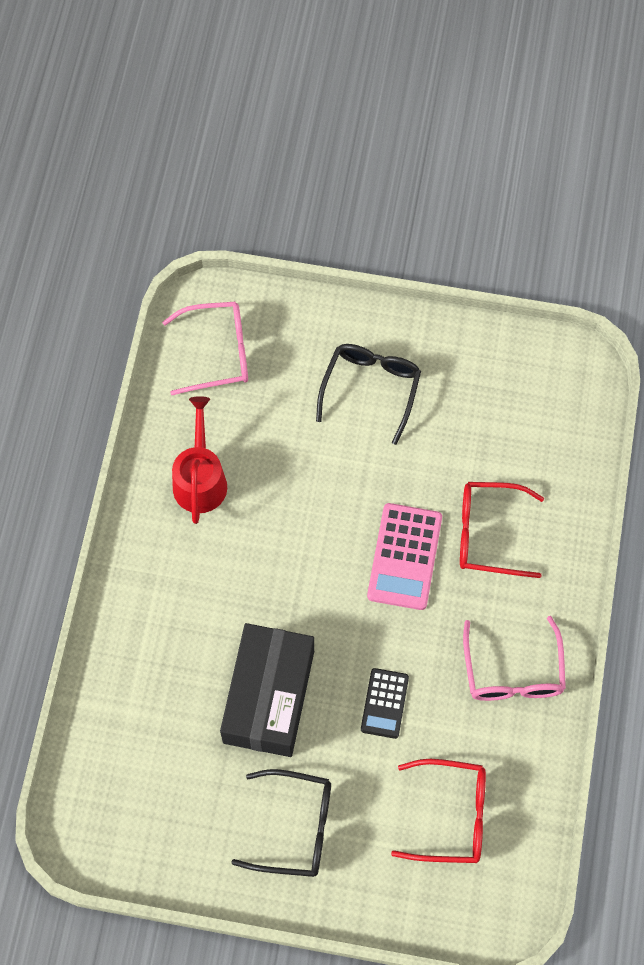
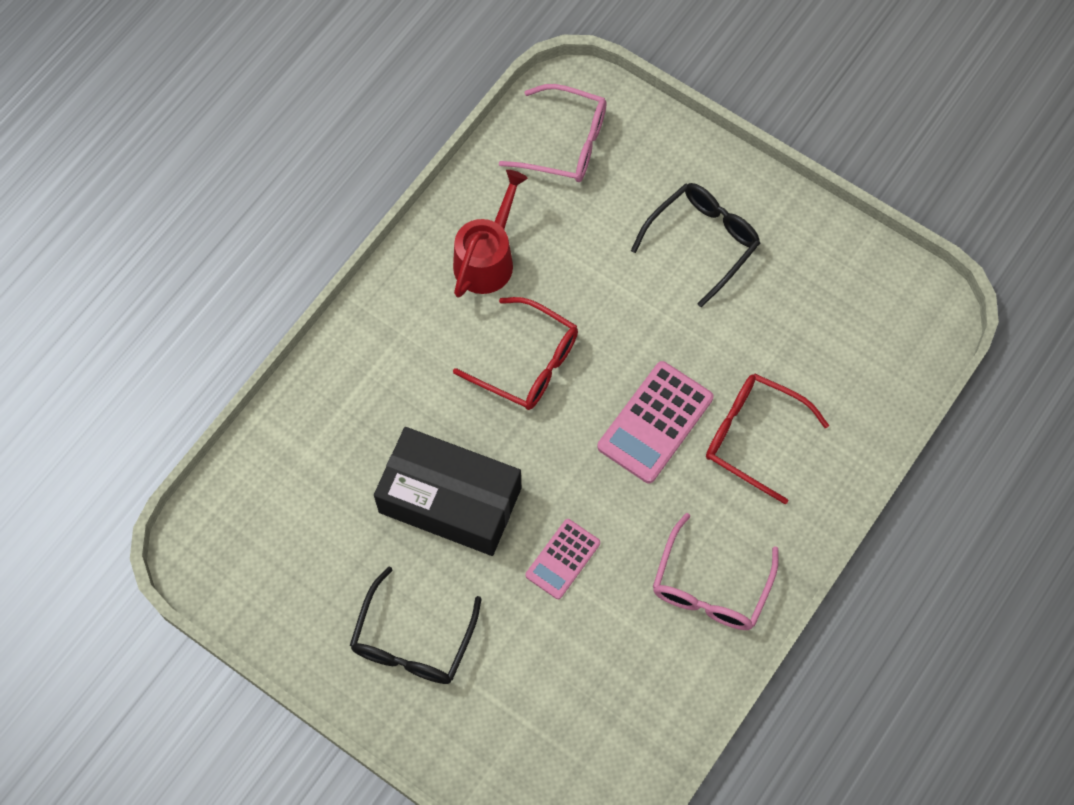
camera: 25 degrees right, 0 degrees up
black box [220,623,314,757] -> black box turned 75 degrees clockwise [374,427,521,556]
black glasses [231,769,331,877] -> black glasses turned 75 degrees clockwise [350,567,482,684]
black calculator [361,668,409,739] -> pink calculator [526,519,600,599]
red glasses [391,759,486,863] -> red glasses moved to [453,297,578,410]

